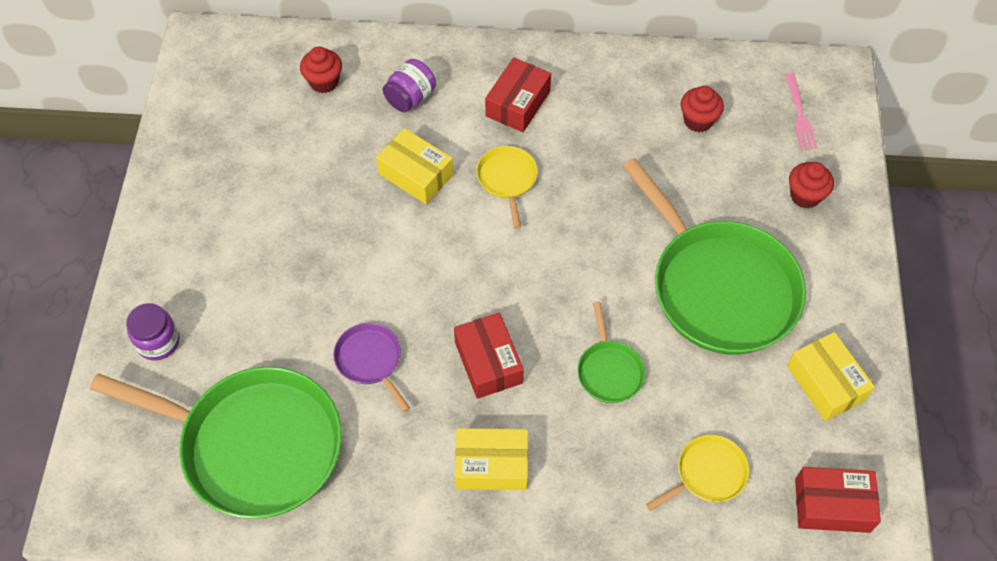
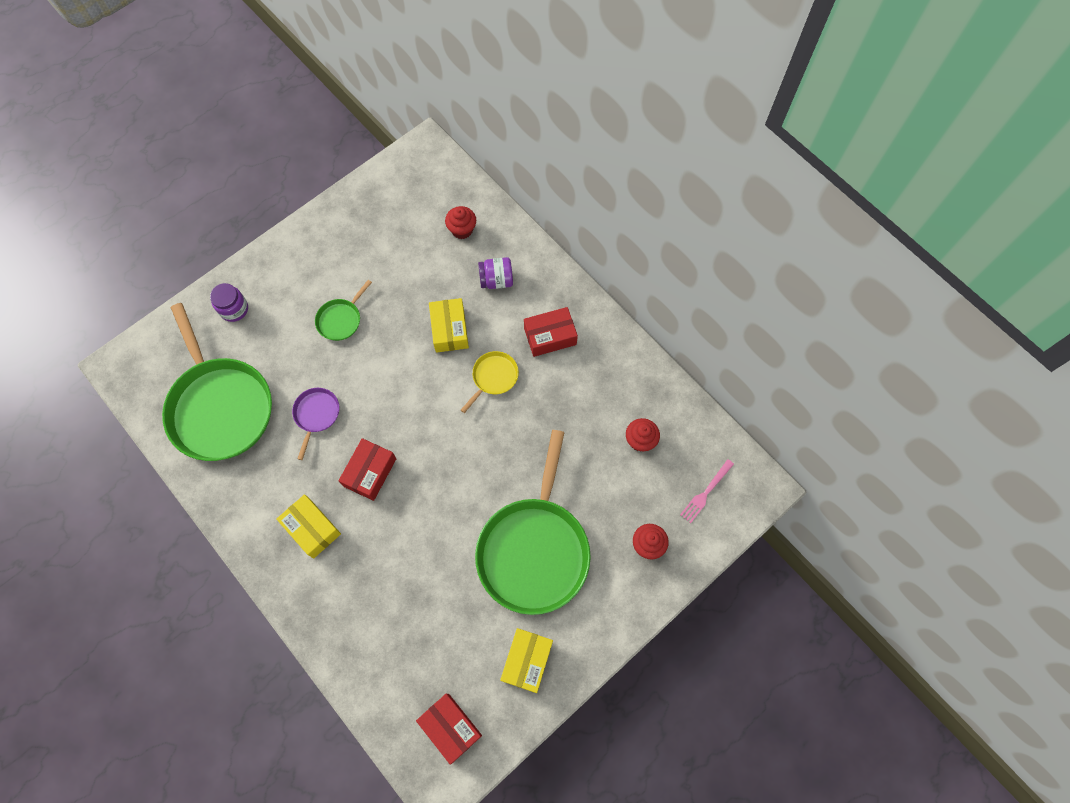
camera: 45 degrees right, 10 degrees up
green pan [577,302,645,403] -> green pan moved to [315,280,372,341]
yellow pan [646,435,749,511] -> none

